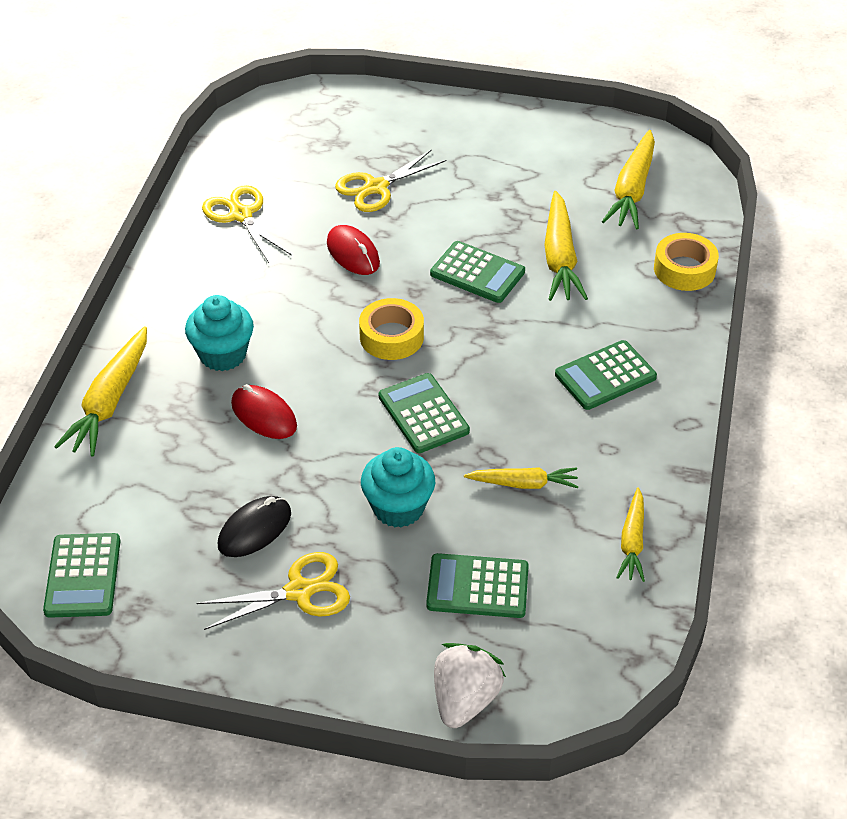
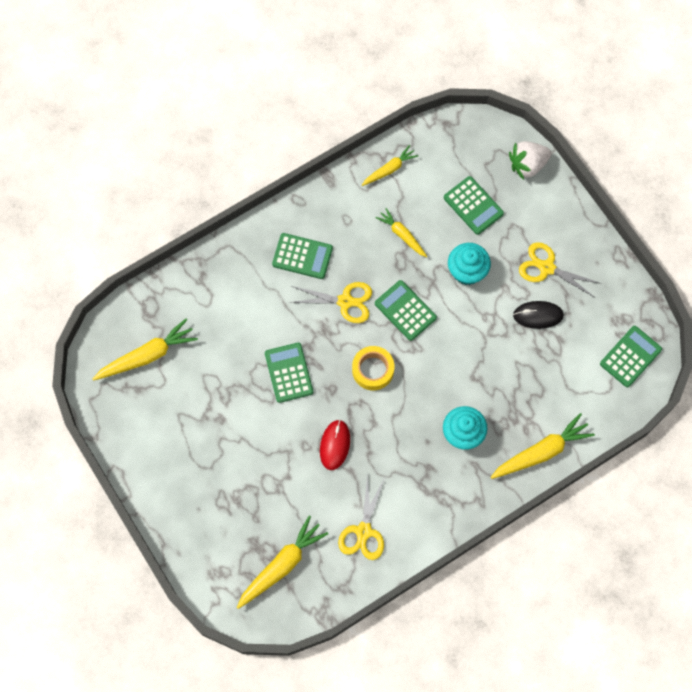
camera: 135 degrees left, 25 degrees up
red mouse [231,384,297,439] -> none
yellow scissors [335,149,446,212] -> yellow scissors moved to [289,282,372,323]
green calculator [379,373,470,453] -> green calculator turned 120 degrees clockwise [375,280,437,341]
yellow carrot [544,191,588,301] -> yellow carrot moved to [237,515,328,609]
yellow tape [654,233,719,291] -> none

